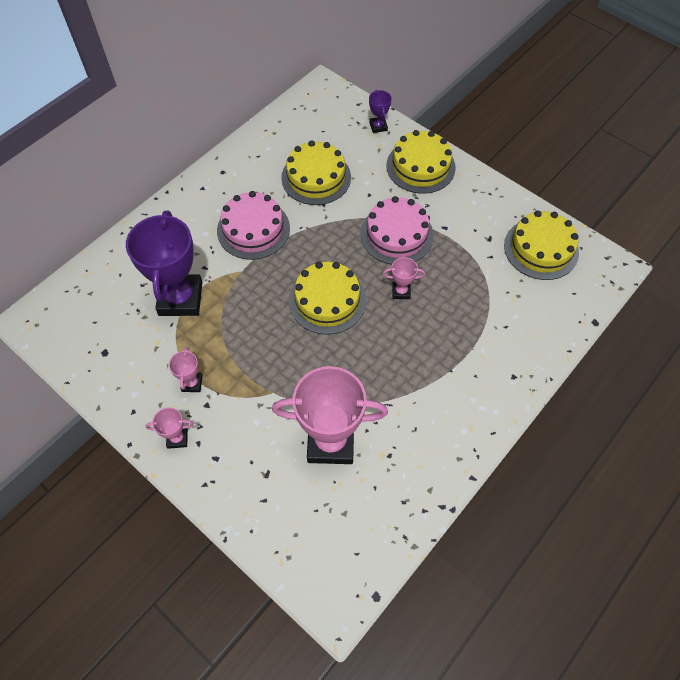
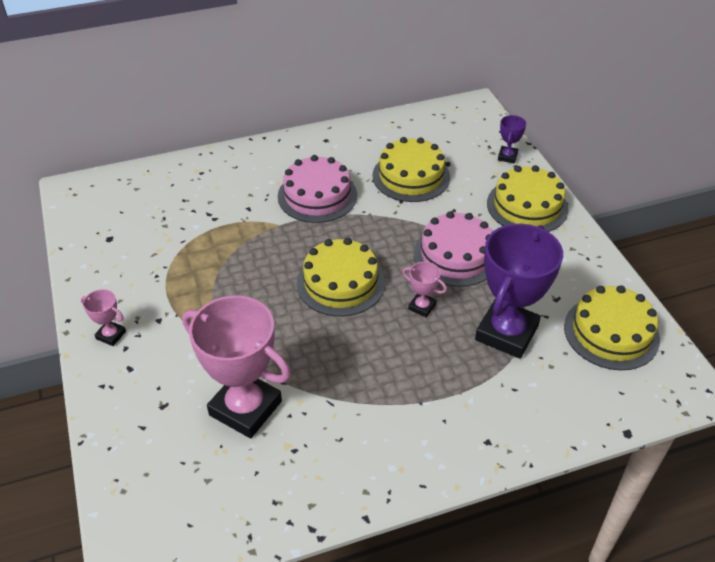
camera: 30 degrees right, 15 degrees down
purple trophy [126,211,202,316] -> purple trophy moved to [475,224,563,359]
pink trophy [169,347,203,392] -> none

